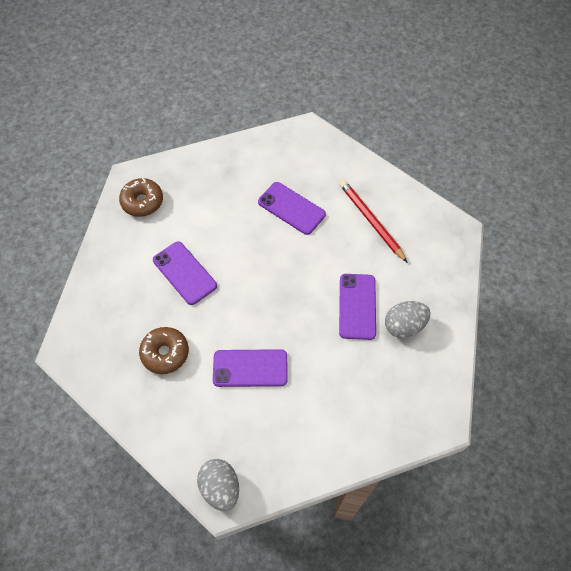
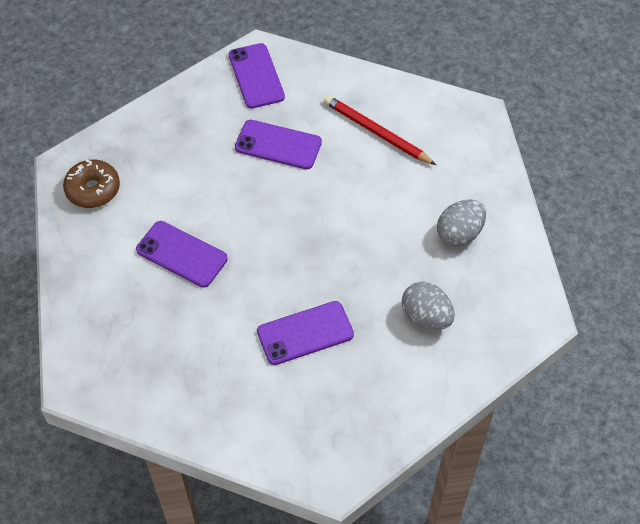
camera: 20 degrees left, 5 degrees down
brown donut [139,327,189,374] -> none
grey egg [197,459,239,511] -> grey egg moved to [402,282,455,330]
purple phone [339,274,376,340] -> purple phone moved to [229,43,285,108]

